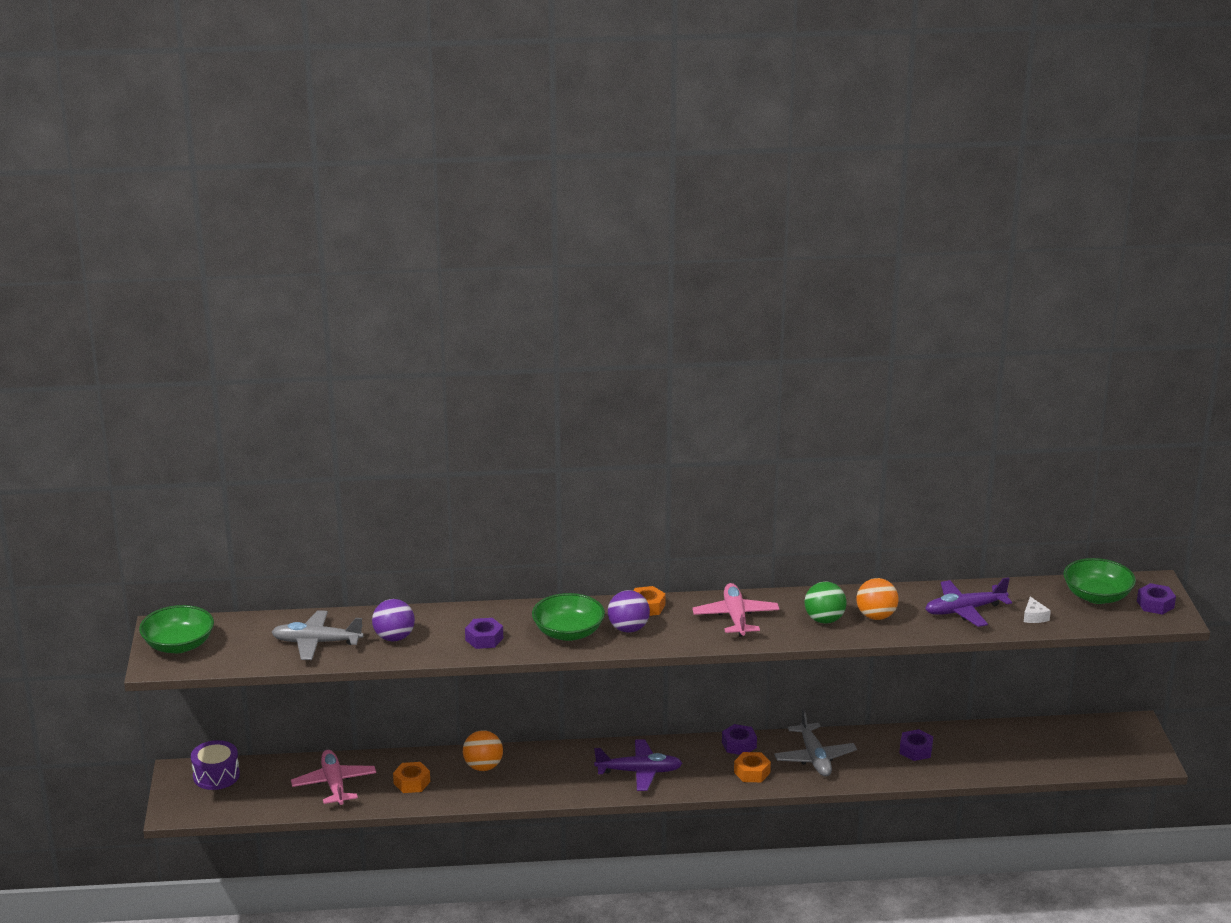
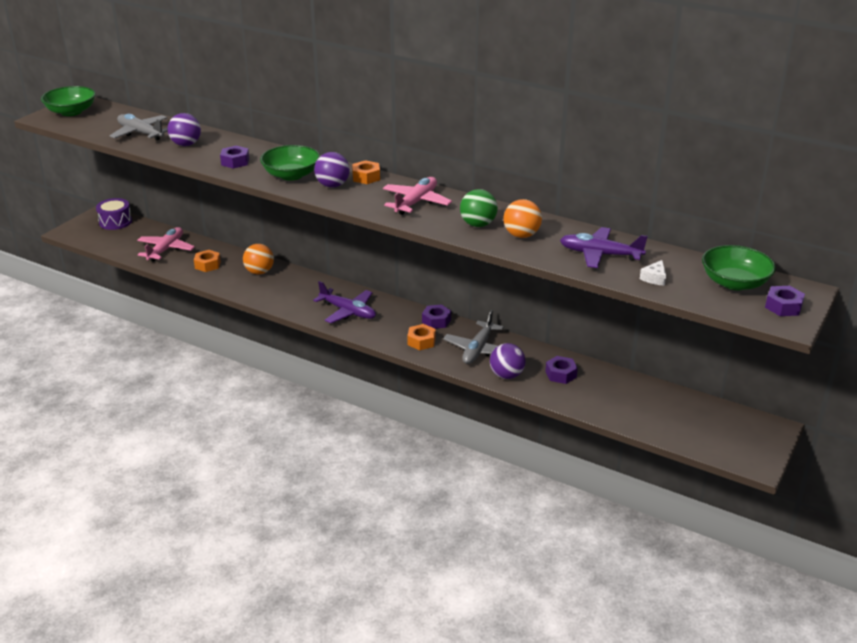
camera: 35 degrees right, 5 degrees up
none -> purple ball [490,343,526,379]

